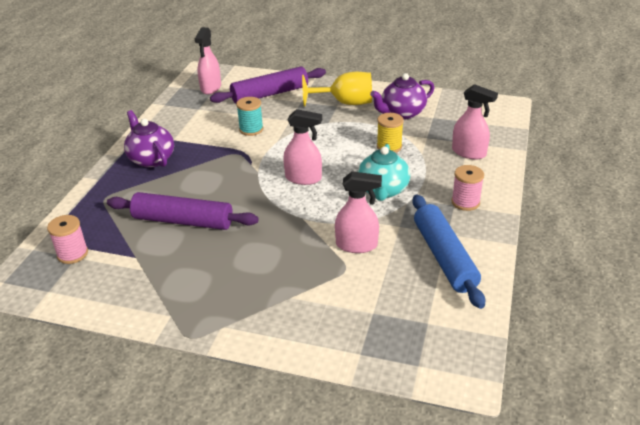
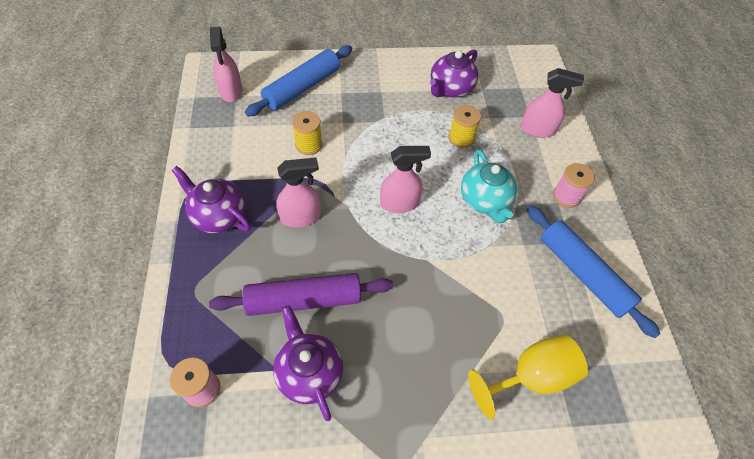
camera: 25 degrees left, 20 degrees up
purple rolling pin [210,66,326,104] -> blue rolling pin [245,45,352,117]
turquoise spool [236,97,263,136] -> yellow spool [292,111,322,155]
yellow goblet [302,72,372,107] -> yellow goblet moved to [468,335,588,419]
pink spray bottle [335,171,382,253] -> pink spray bottle moved to [277,157,321,227]
none -> purple teapot [273,305,343,421]

